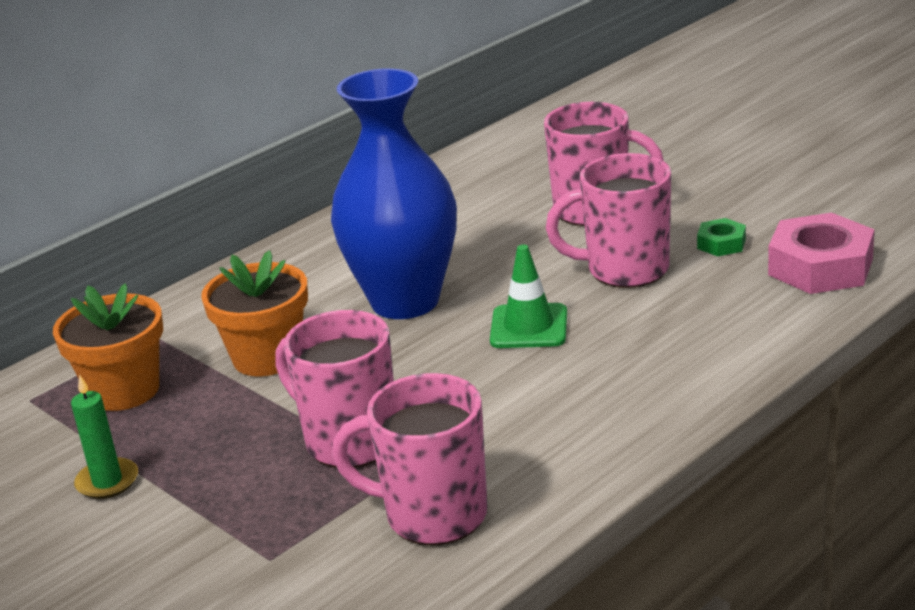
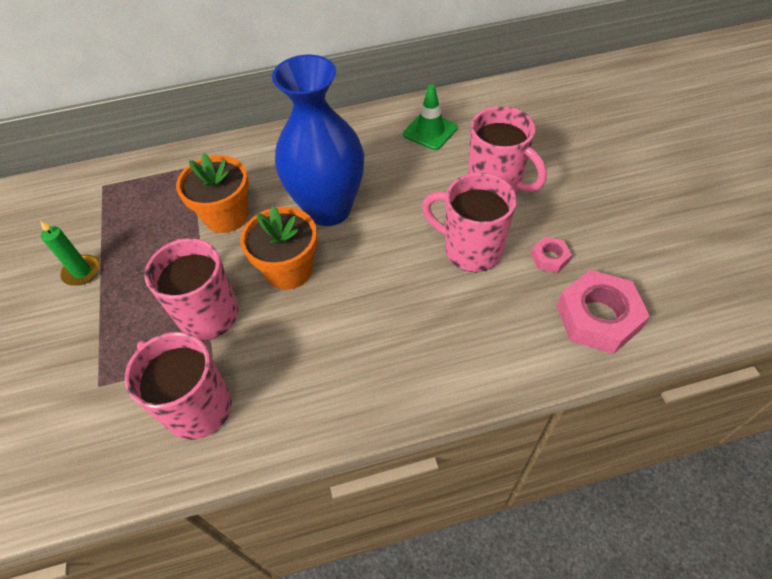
camera: 30 degrees right, 25 degrees up
orange flower pot [53,283,163,411] -> orange flower pot moved to [240,206,317,290]
green traffic cone [490,245,567,348] -> green traffic cone moved to [403,84,458,150]
green nut [697,218,746,256] -> pink nut [531,237,572,273]

